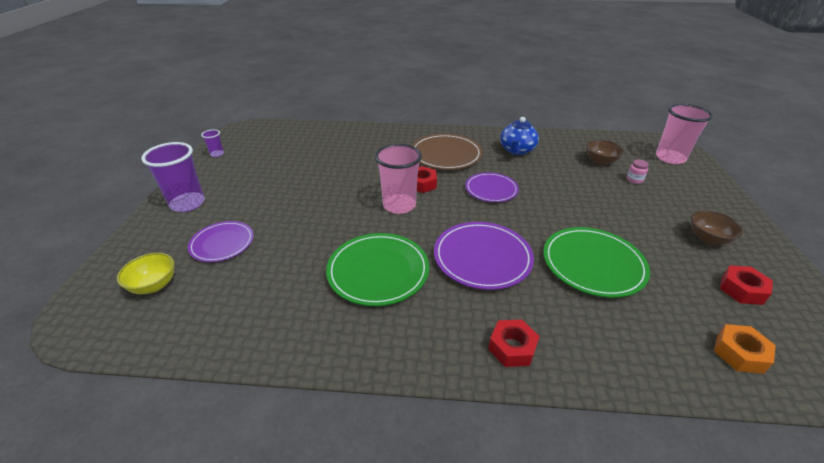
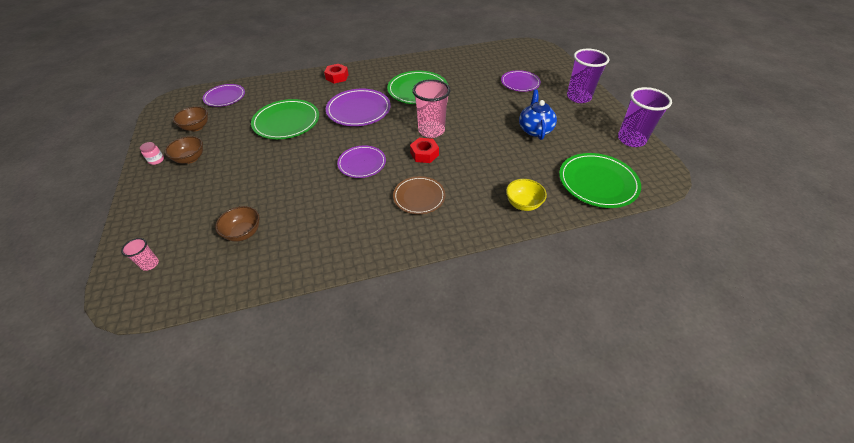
camera: 160 degrees right, 10 degrees up
yellow bowl [117,253,174,294] -> yellow bowl moved to [506,179,547,211]
purple cup [201,129,224,157] -> purple cup [618,87,672,147], size x2.13
brown plate [412,134,483,170] -> brown plate [393,176,445,214], size x0.65
blue teapot [500,117,539,155] -> blue teapot moved to [519,90,557,140]
pink jar [626,160,649,184] -> pink jar moved to [140,142,164,165]
pink cup [656,104,713,164] -> pink cup [121,238,159,271], size x0.47
orange nut [714,324,776,374] -> purple plate [203,84,245,107]
red nut [720,265,773,305] -> brown bowl [173,106,208,131]
none -> green plate [559,153,641,208]

